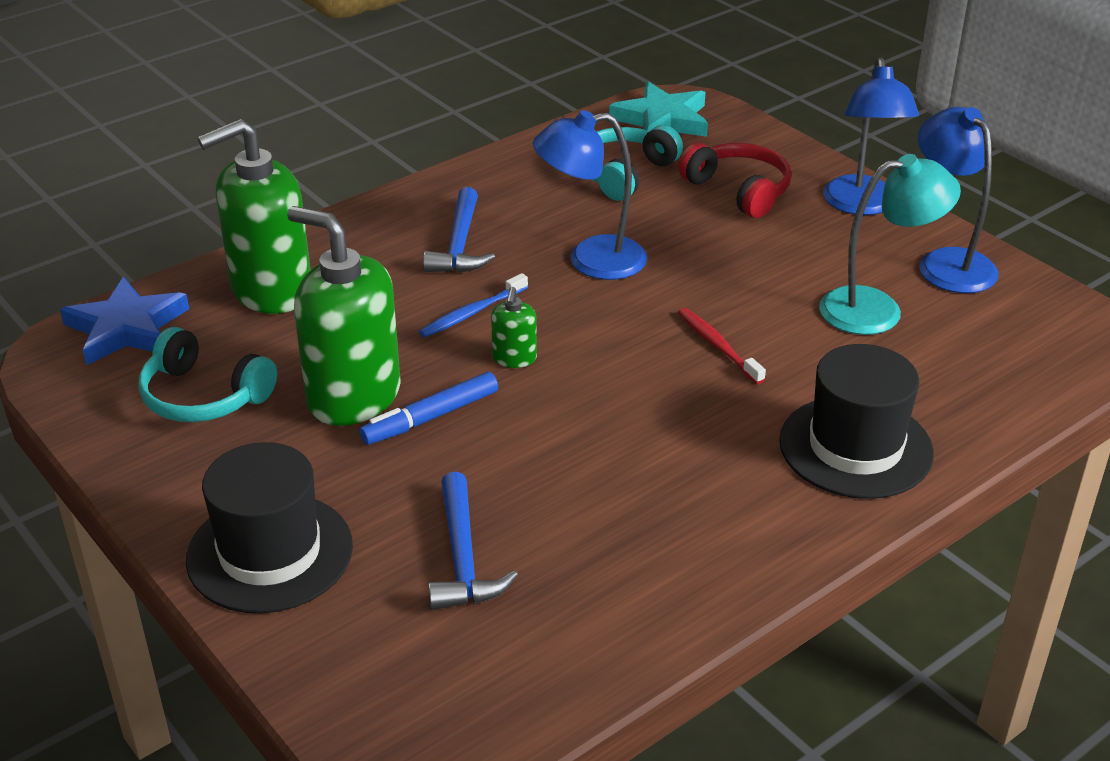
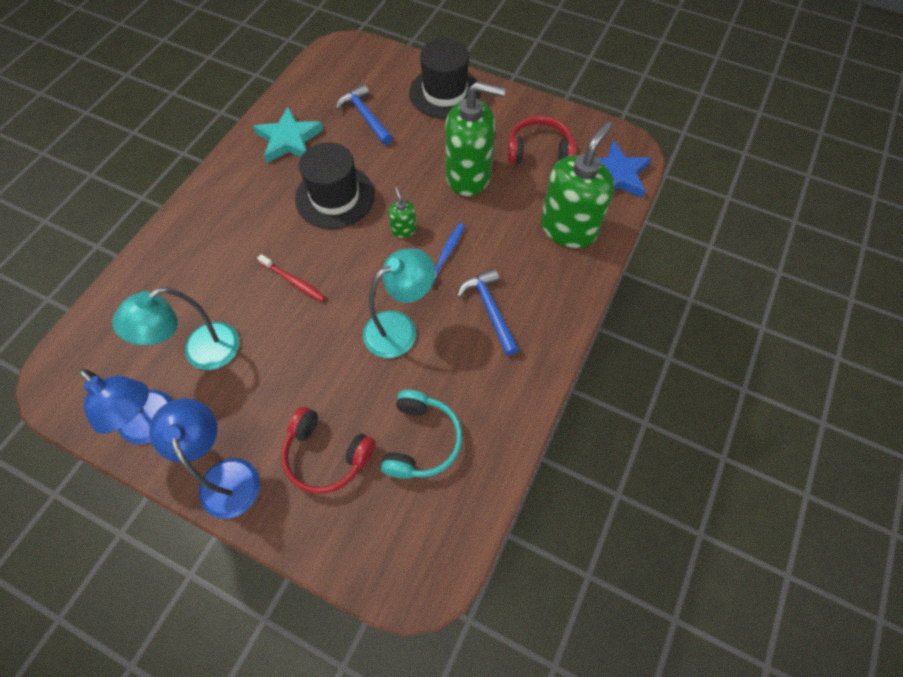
camera: 155 degrees right, 25 degrees up
turquoise headphones [138,327,277,422] -> red headphones [507,116,576,164]
blue marker [359,372,498,445] -> none
blue lamp [533,110,647,280] -> turquoise lamp [363,249,435,358]
turquoise star [609,81,708,137] -> turquoise star moved to [253,107,323,163]
black hat [779,344,934,499] -> black hat moved to [295,142,375,229]

